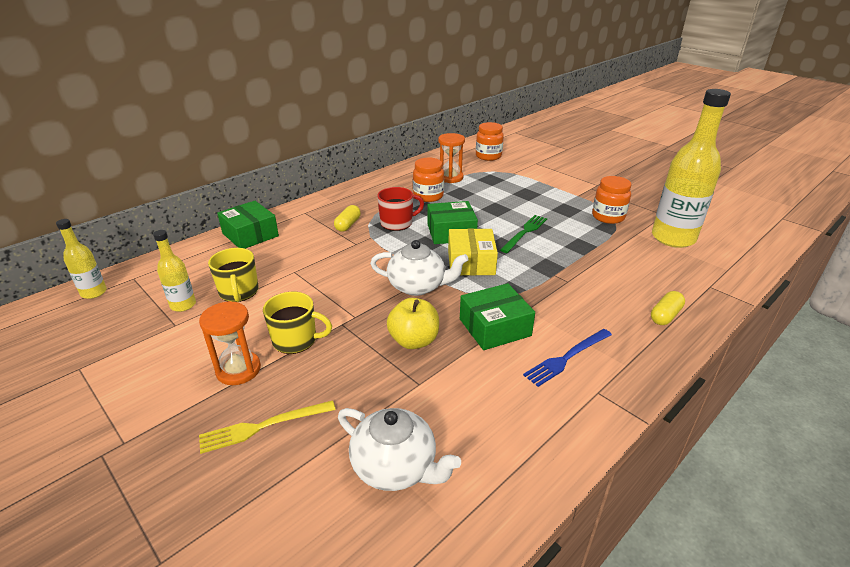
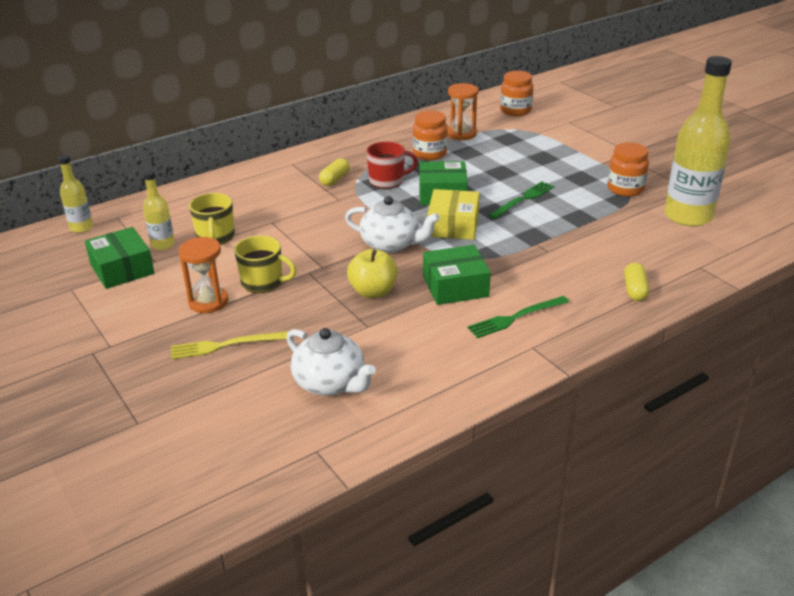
camera: 10 degrees right, 0 degrees up
green box [217,201,279,249] -> green box moved to [85,227,155,289]
blue fork [523,329,612,387] -> green fork [467,296,569,338]
yellow capsule [651,291,685,325] -> yellow capsule turned 45 degrees counterclockwise [624,263,649,301]

